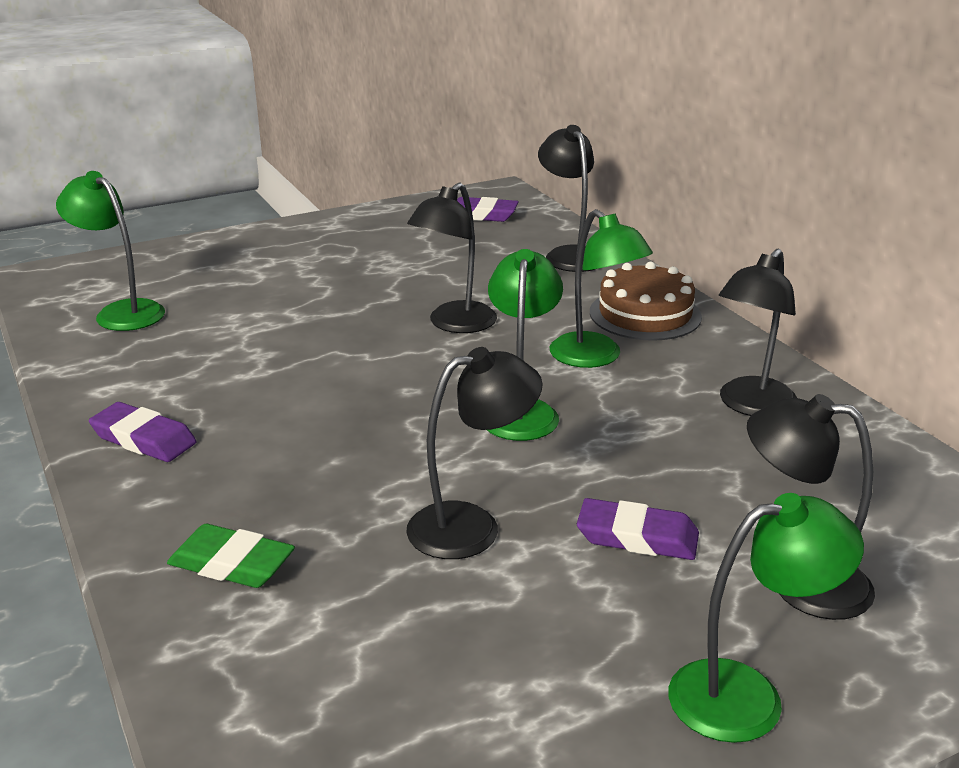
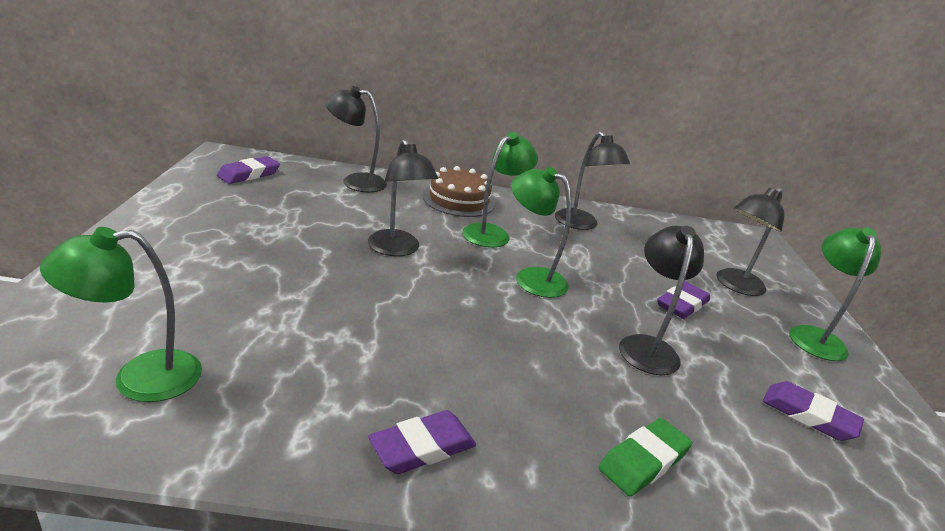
camera: 65 degrees left, 0 degrees up
green lamp [550,209,653,368] -> green lamp turned 45 degrees counterclockwise [462,132,538,248]
none -> purple eraser [763,381,864,441]

